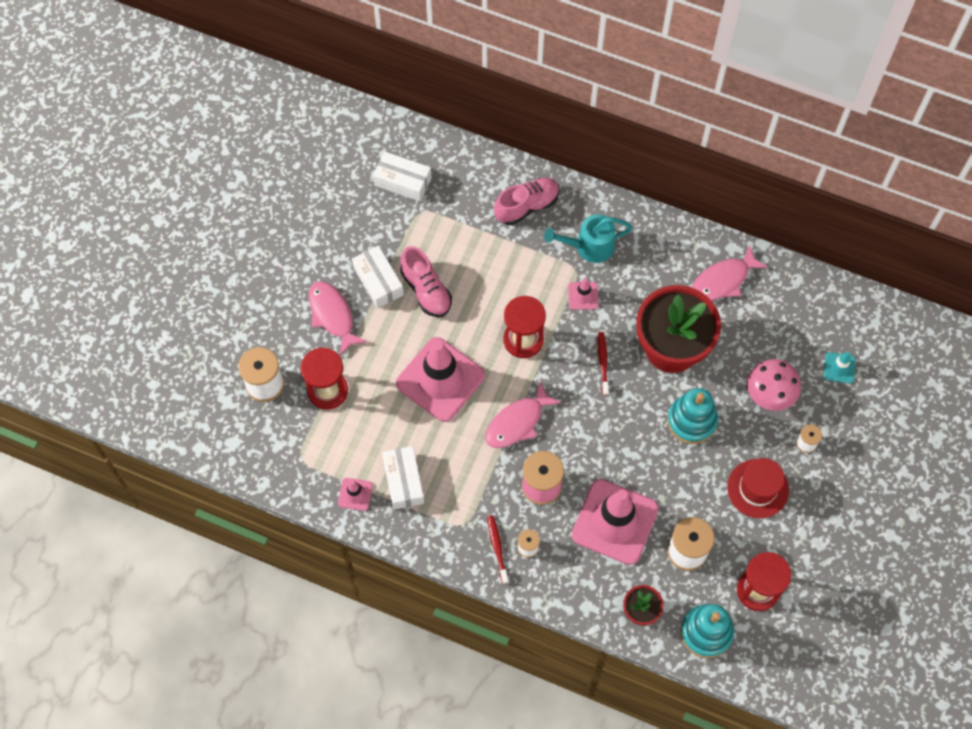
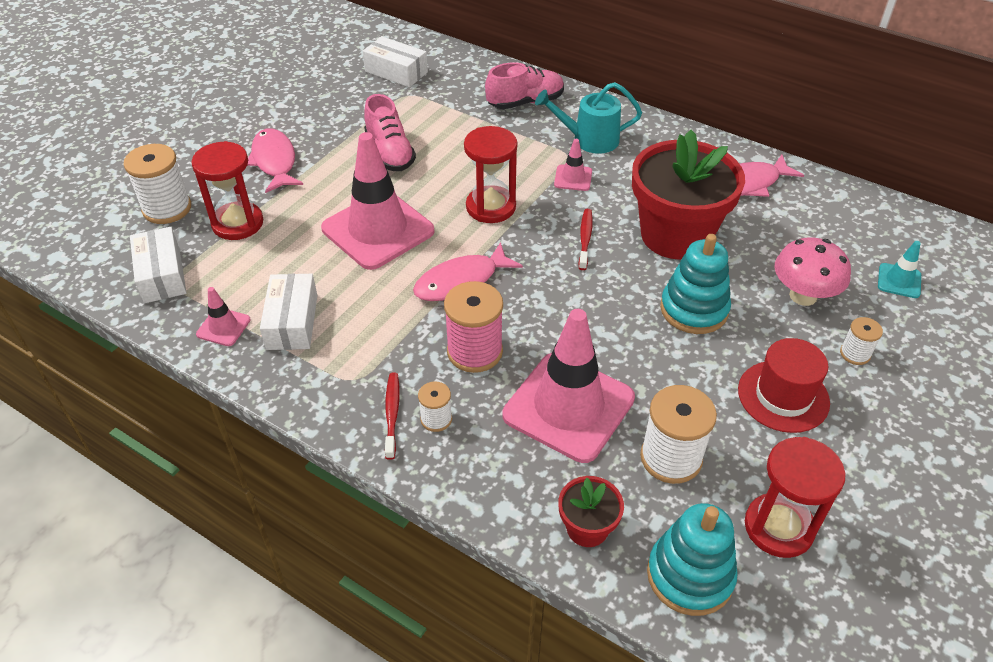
camera: 10 degrees right, 20 degrees down
white box [352,245,404,308] -> white box moved to [130,227,187,303]

